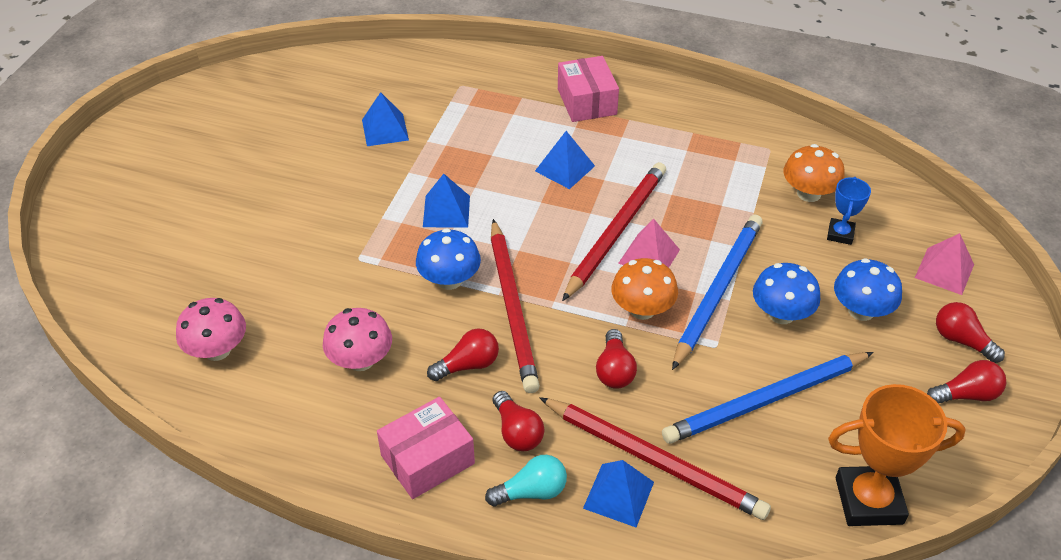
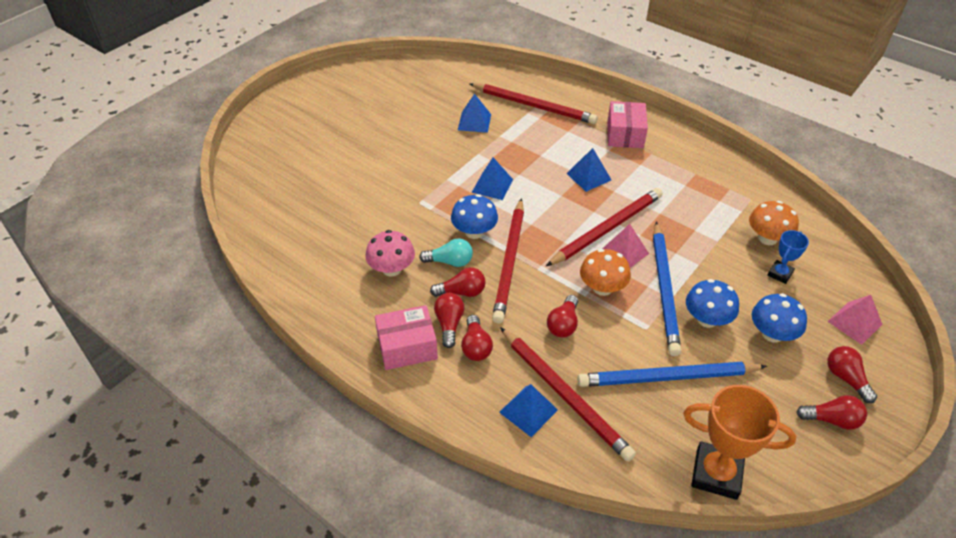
camera: 20 degrees right, 0 degrees up
pink mushroom [176,298,246,361] -> none
turquoise light bulb [485,455,567,506] -> turquoise light bulb moved to [419,238,473,267]
blue pencil [672,214,763,370] -> blue pencil turned 135 degrees clockwise [653,222,681,356]
none -> red light bulb [434,293,464,348]
none -> red pencil [470,83,598,124]

